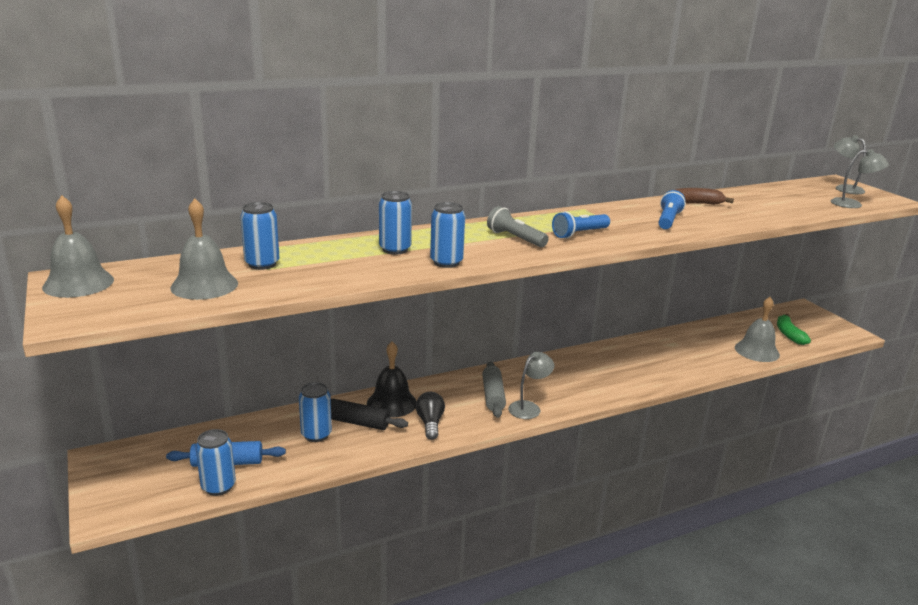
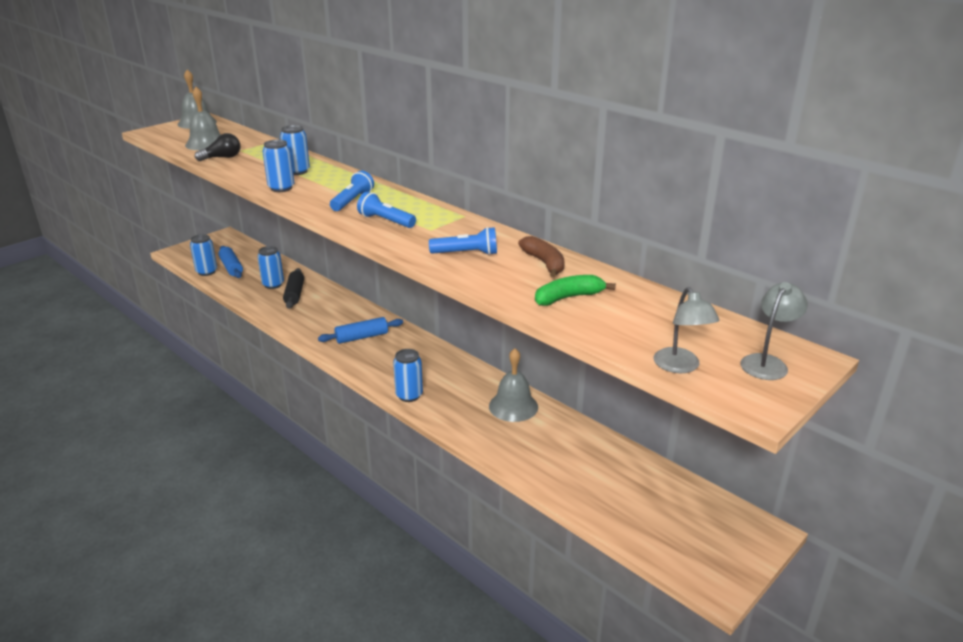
camera: 70 degrees right, 5 degrees up
blue can [240,202,280,270] -> blue can moved to [393,349,423,402]
black bell [367,342,417,418] -> none
black light bulb [416,392,445,440] -> black light bulb moved to [195,133,240,161]
grey rolling pin [482,361,506,418] -> blue rolling pin [318,317,403,344]
grey flashlight [487,206,549,247] -> blue flashlight [330,171,374,211]
grey lamp [508,352,554,419] -> none
grey bell [735,297,780,362] -> grey bell moved to [489,348,538,422]
green banana [777,314,811,345] -> green banana moved to [535,275,616,306]

